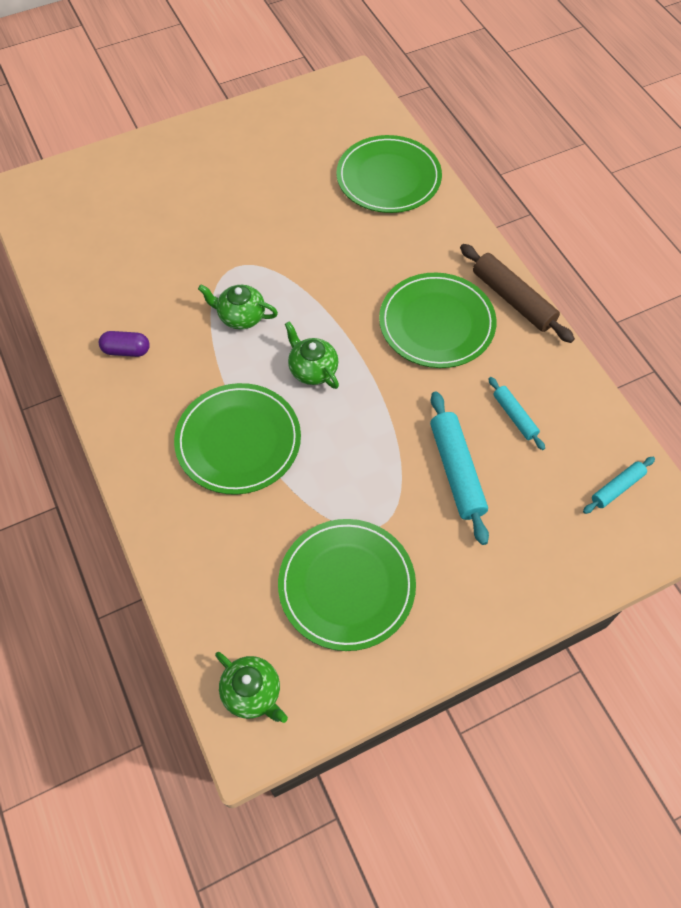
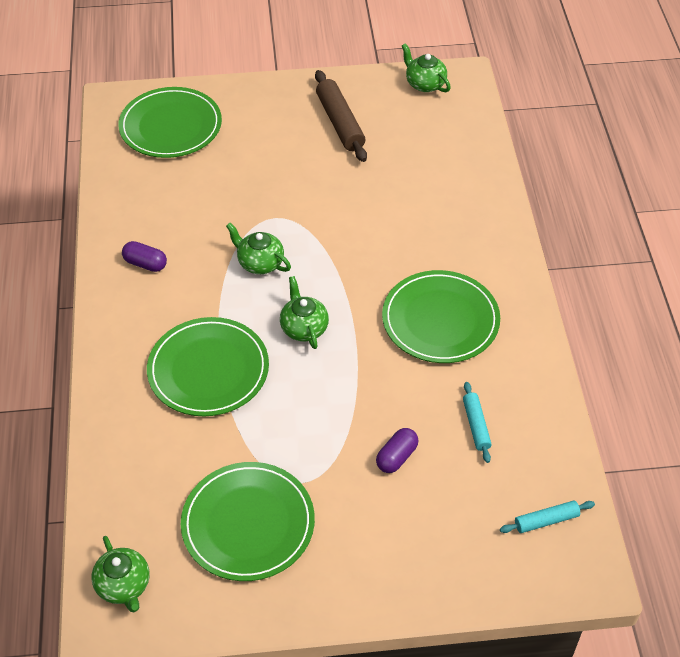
camera: 20 degrees right, 10 degrees down
green plate [336,135,442,213] -> green plate moved to [118,87,222,158]
turquoise rolling pin [430,391,489,545] -> purple capsule [376,428,418,473]
brown rolling pin [460,244,575,343] -> brown rolling pin moved to [315,70,367,162]
none -> green teapot [402,43,451,93]

